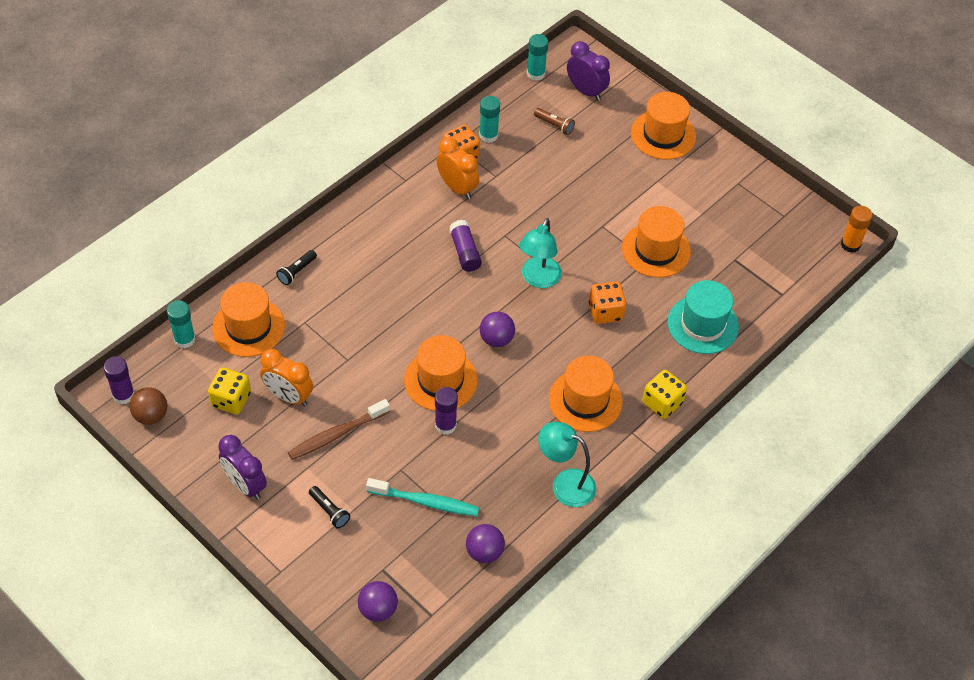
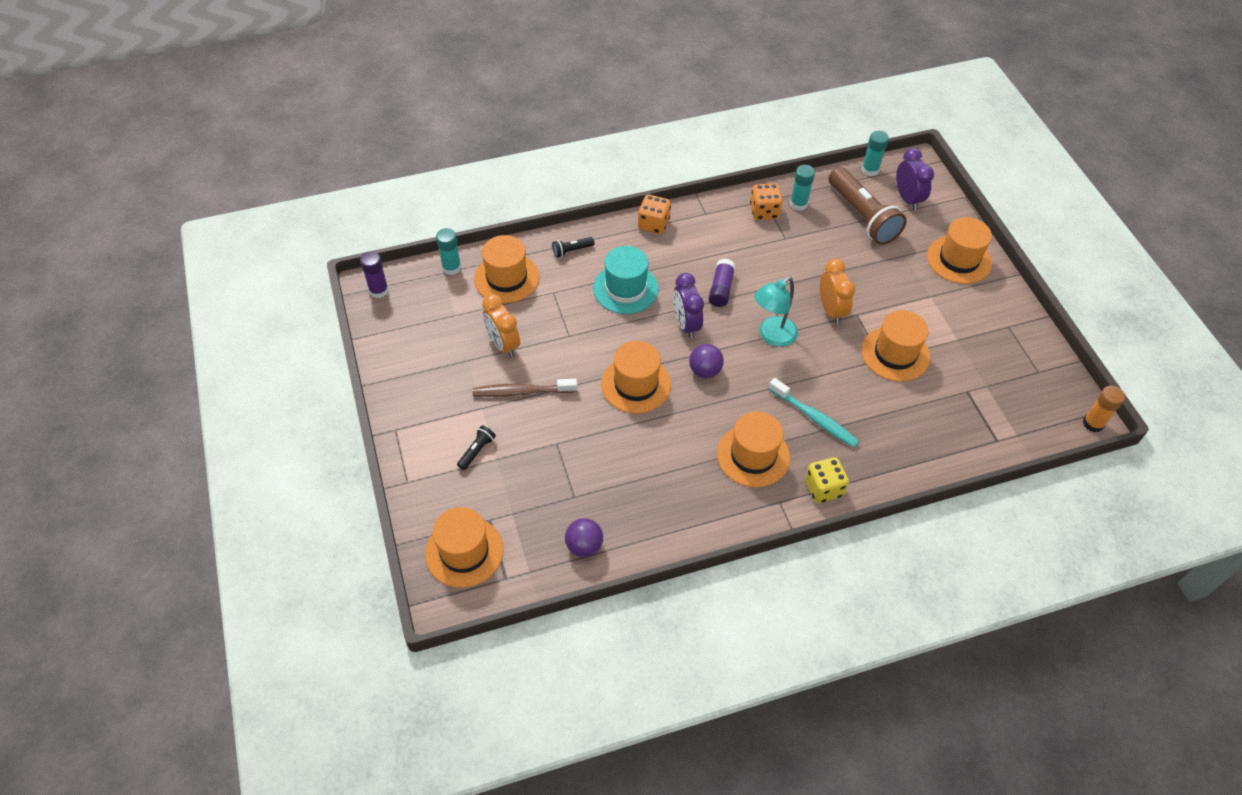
camera: 30 degrees right, 0 degrees up
brown ball [129,387,167,425] -> none
yellow dice [208,367,251,414] -> none
purple clock [218,435,267,500] -> purple clock moved to [673,273,704,339]
black flashlight [309,486,350,529] -> black flashlight turned 135 degrees counterclockwise [457,425,496,470]
purple ball [358,581,398,622] -> orange hat [425,507,504,588]
turquoise toothbrush [366,478,479,516] -> turquoise toothbrush moved to [769,378,860,448]
purple glue stick [435,387,458,435] -> none
orange clock [437,137,479,199] -> orange clock moved to [820,259,855,324]
brown flashlight [534,108,575,135] -> brown flashlight [829,167,907,245], size x2.38
turquoise lamp [538,422,596,507] -> none
orange dice [589,282,626,324] -> orange dice moved to [638,195,671,234]
turquoise hat [668,280,739,354] -> turquoise hat moved to [593,246,659,314]

